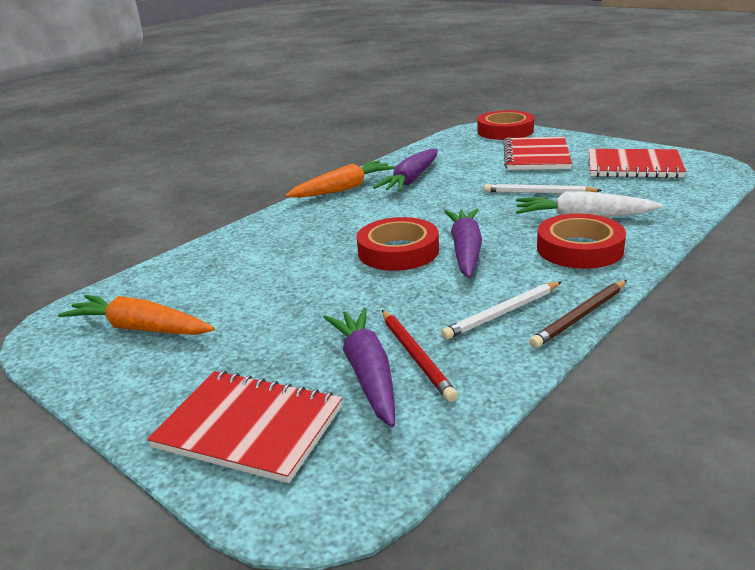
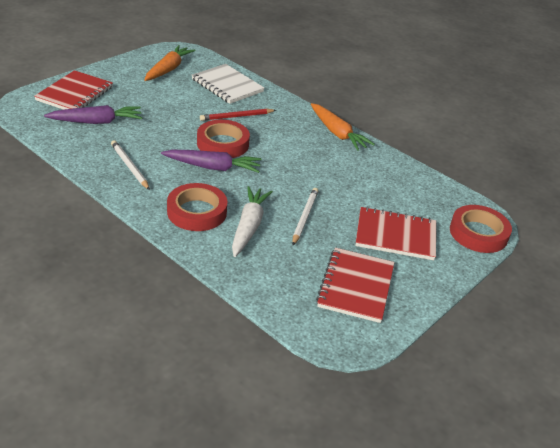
camera: 85 degrees right, 10 degrees up
purple carrot [373,149,437,192] -> none
red pencil [382,310,458,402] -> red pencil moved to [200,109,276,121]
brown pencil [529,280,627,348] -> none
none -> white notebook [192,64,264,104]

